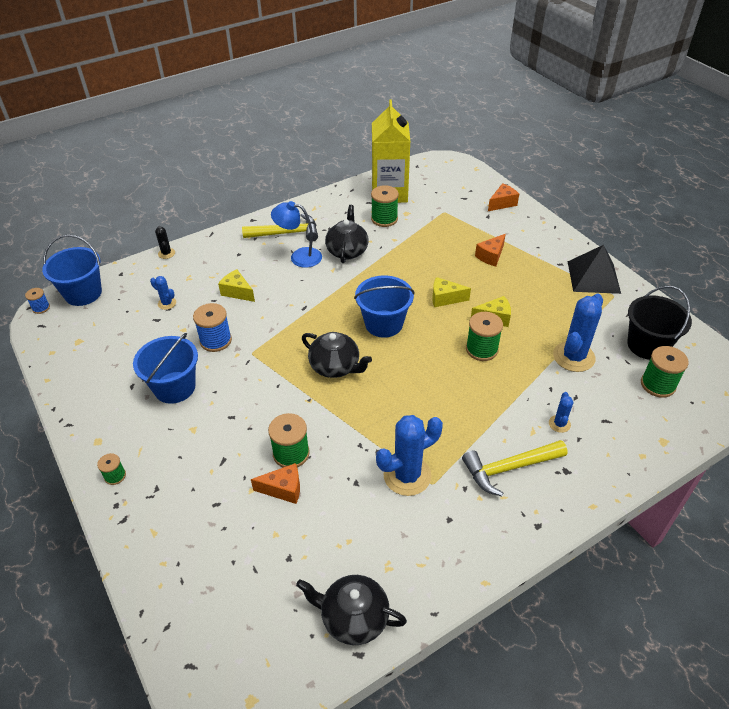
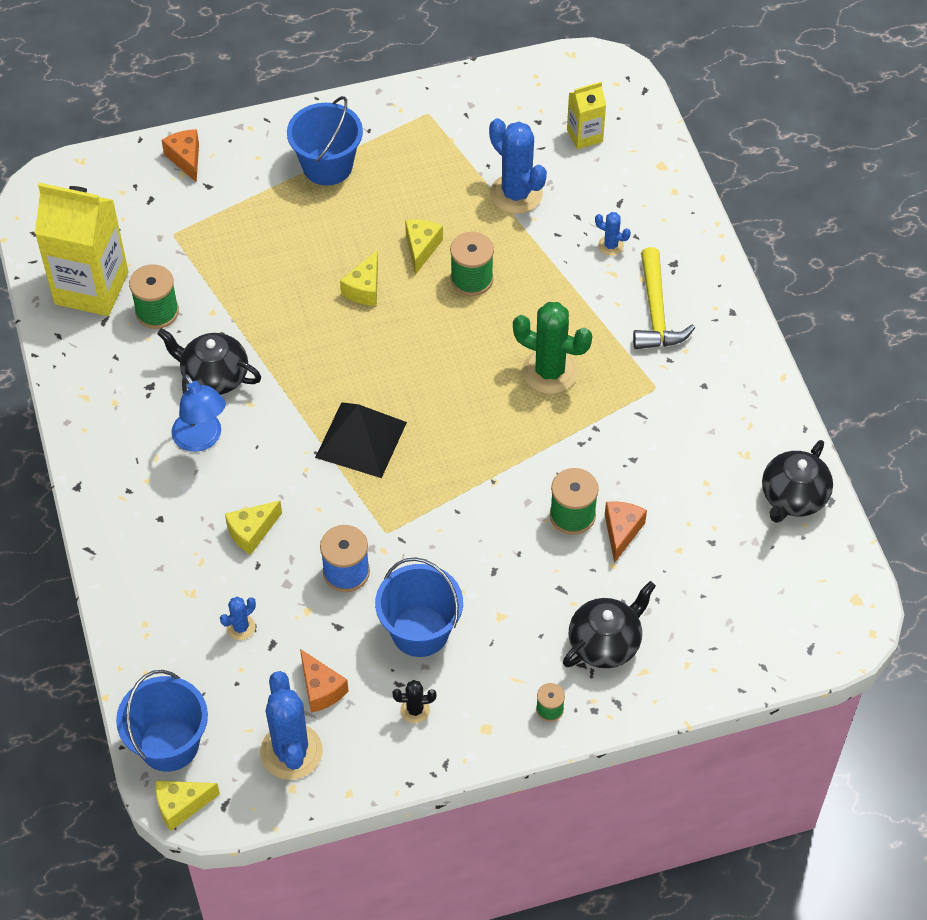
camera: 75 degrees left, 10 degrees up
blue spool [25,288,50,314] -> yellow cheese [156,781,220,831]
black cactus [155,226,175,259] -> black cactus moved to [392,680,437,723]
yellow hammer [242,214,318,242] -> none
blue lamp [271,201,322,268] -> blue lamp turned 60 degrees counterclockwise [171,374,226,452]
black teapot [302,332,372,378] -> black teapot moved to [563,581,656,668]
blue bucket [354,275,414,338] -> blue bucket moved to [287,96,363,185]
blue cactus [376,415,443,496] -> blue cactus moved to [260,671,323,780]
orange cheese [475,234,506,267] -> orange cheese moved to [300,649,348,713]
black pyramid [568,245,621,294] -> black pyramid moved to [315,402,407,478]
black bucket [627,286,692,360] -> none
green spool [641,346,689,398] -> yellow carton [567,81,606,149]
none -> green cactus [513,302,592,394]

